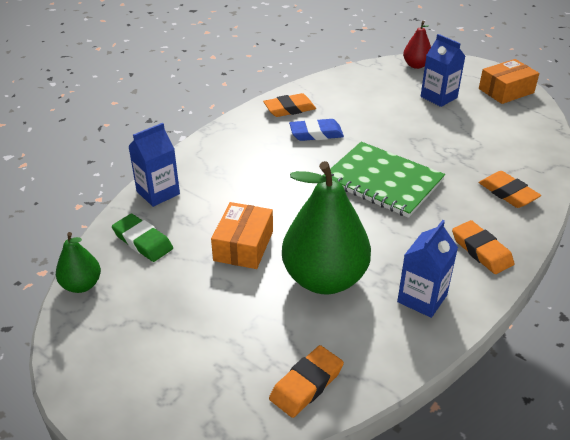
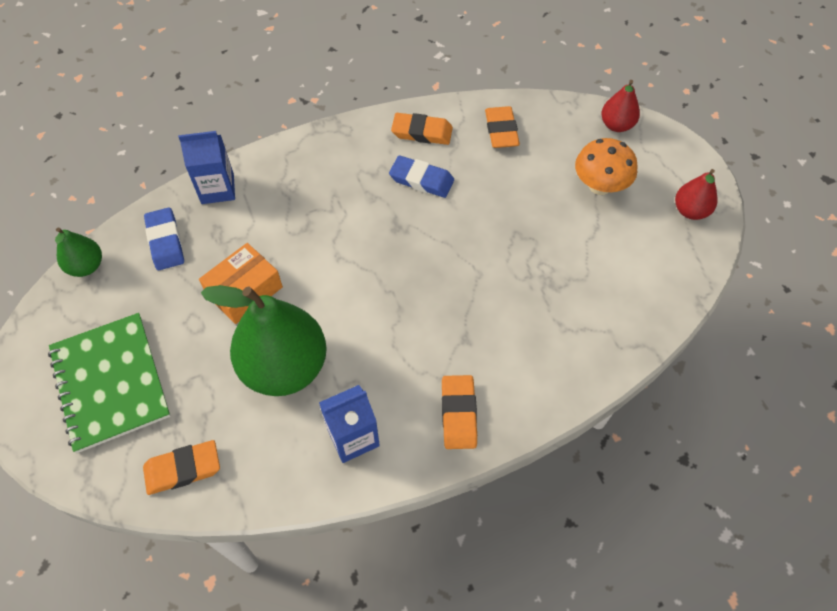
camera: 30 degrees right, 20 degrees up
green eraser [112,214,173,262] -> blue eraser [144,207,184,270]
green notebook [323,142,445,218] -> green notebook moved to [48,313,171,453]
blue carton [421,34,465,107] -> orange mushroom [575,138,638,195]
orange box [479,59,539,104] -> red pear [675,169,718,220]
orange eraser [479,171,541,208] -> orange eraser moved to [485,106,520,148]

